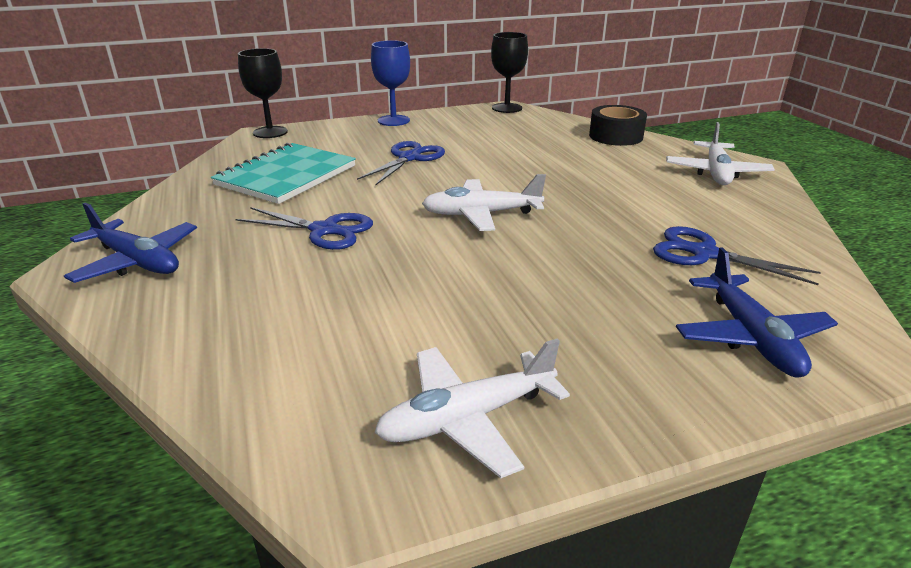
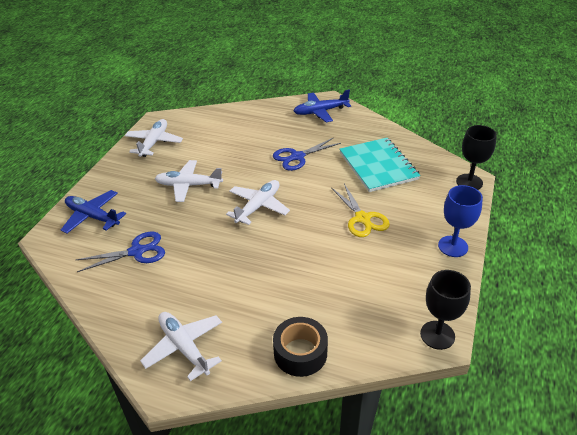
camera: 130 degrees right, 10 degrees up
blue scissors [357,141,445,185] -> yellow scissors [331,184,390,237]
none -> white plane [155,160,223,202]

